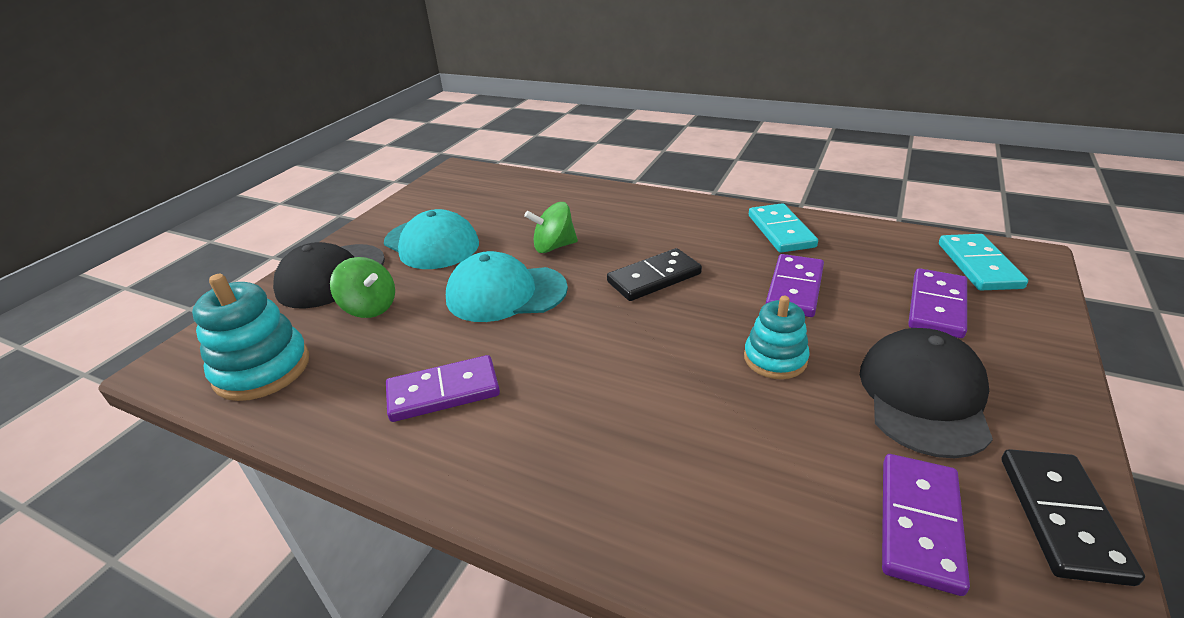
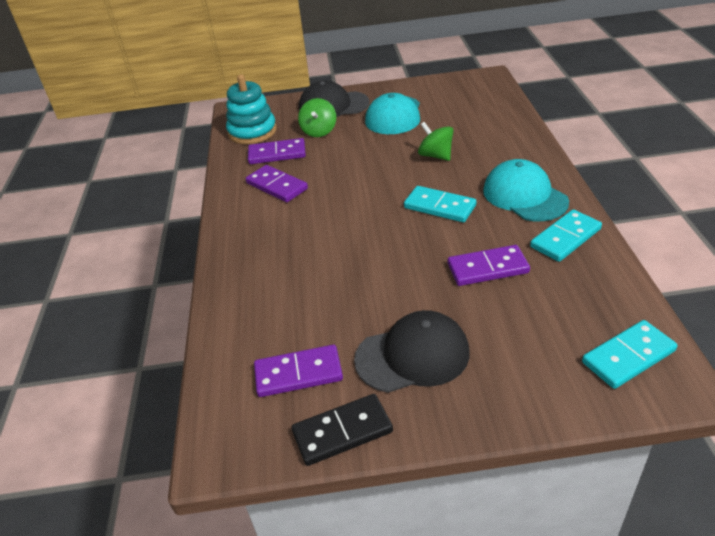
camera: 60 degrees right, 5 degrees up
turquoise cap [446,251,568,322] -> turquoise cap moved to [483,159,569,221]
black domino [607,248,702,301] -> turquoise domino [404,186,476,222]
turquoise stacking toy [744,296,810,379] -> none
purple domino [908,268,967,338] -> purple domino moved to [248,138,306,164]

